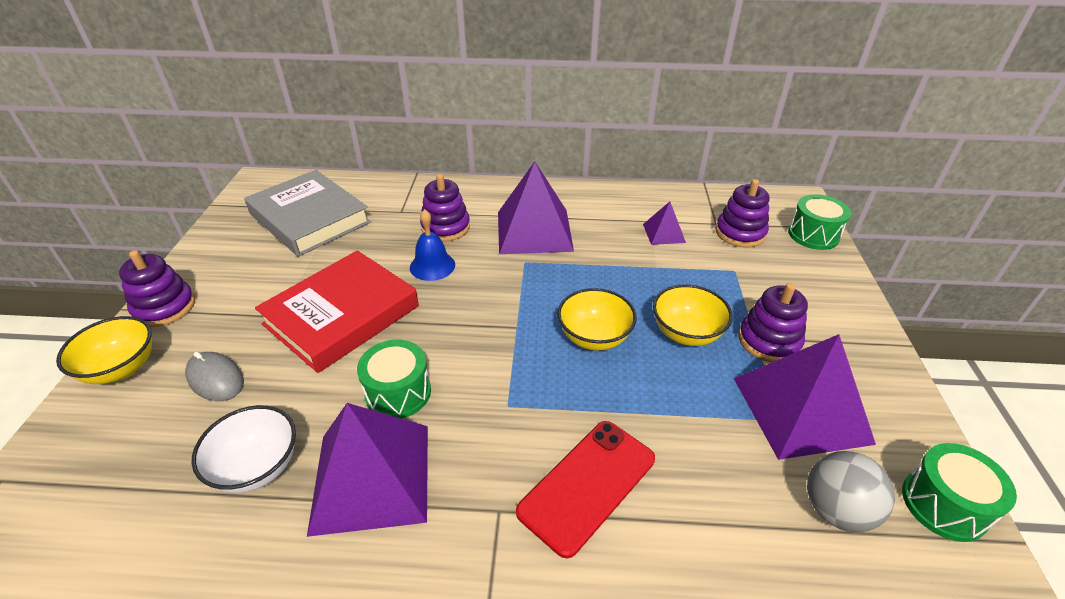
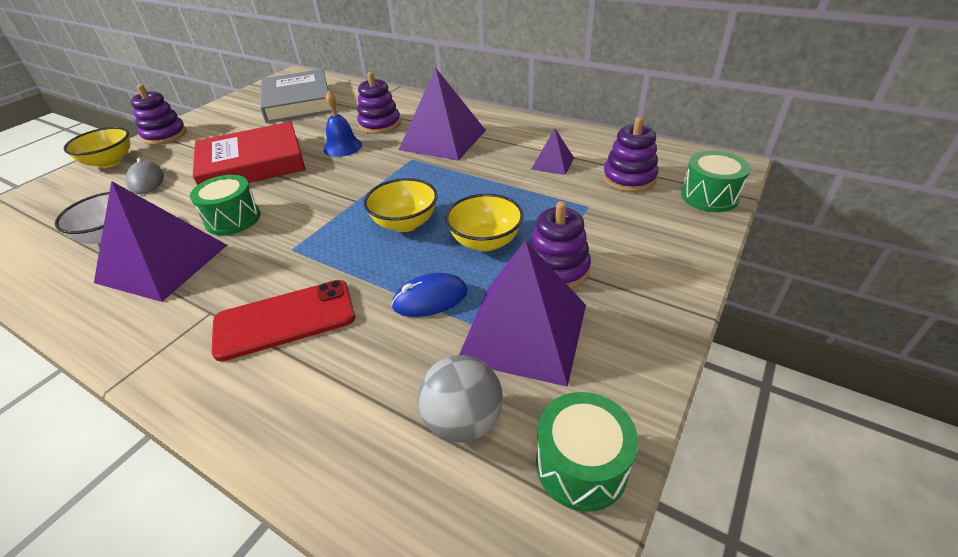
camera: 30 degrees right, 0 degrees up
none -> blue mouse [391,273,467,317]

